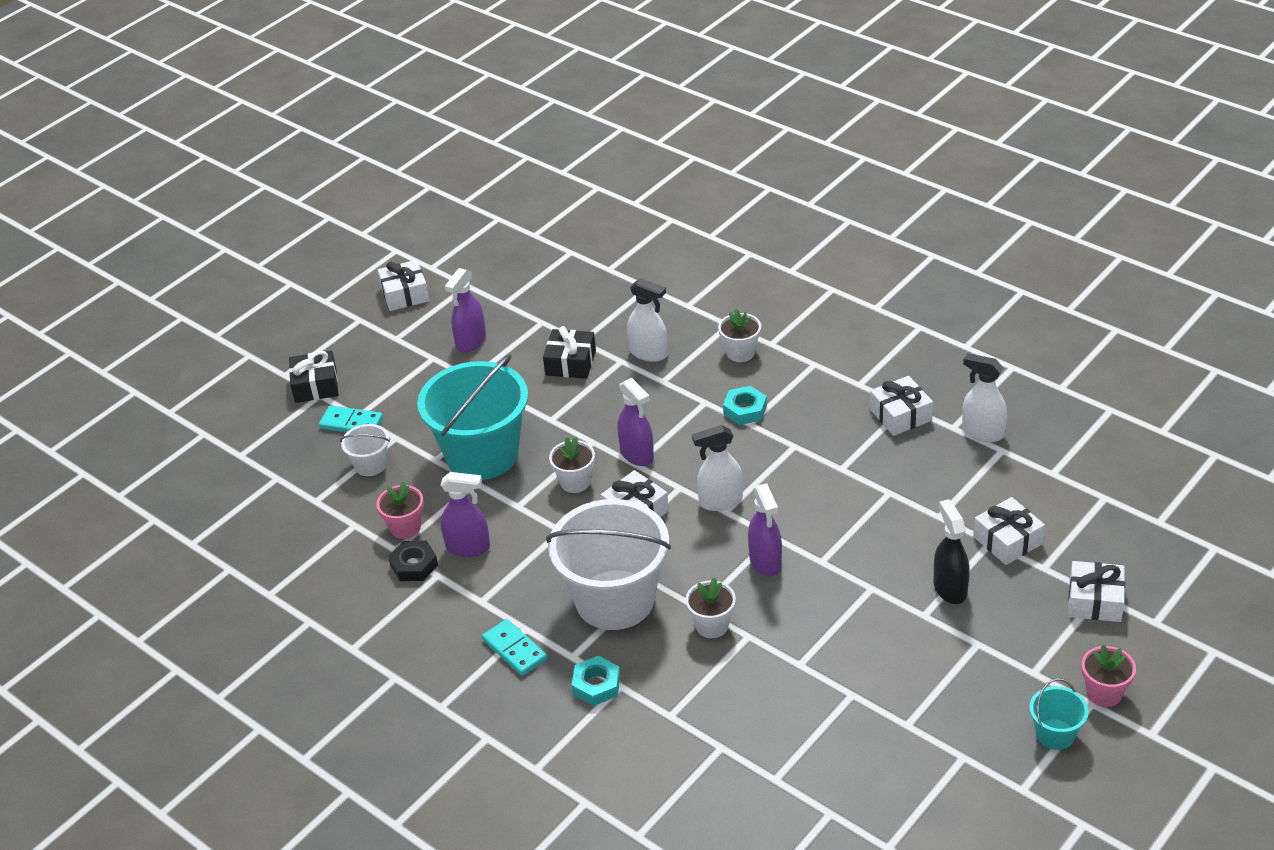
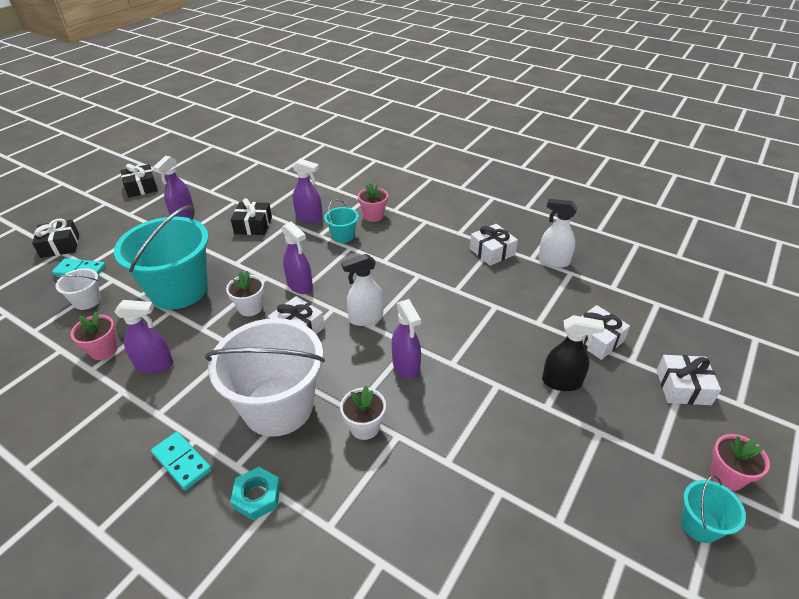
camera: 10 degrees left, 0 degrees up
white gift [378,260,429,311] -> black gift [121,164,158,198]
black nut [388,540,438,581] -> none
white spray bottle [627,278,668,362] -> purple spray bottle [293,159,323,223]
white flower pot [718,309,761,362] -> pink flower pot [358,183,388,222]
turquoise nut [723,386,767,425] -> none
black spray bottle [933,499,970,604] -> black spray bottle turned 120 degrees clockwise [542,315,604,391]
none -> turquoise bucket [324,199,359,243]

